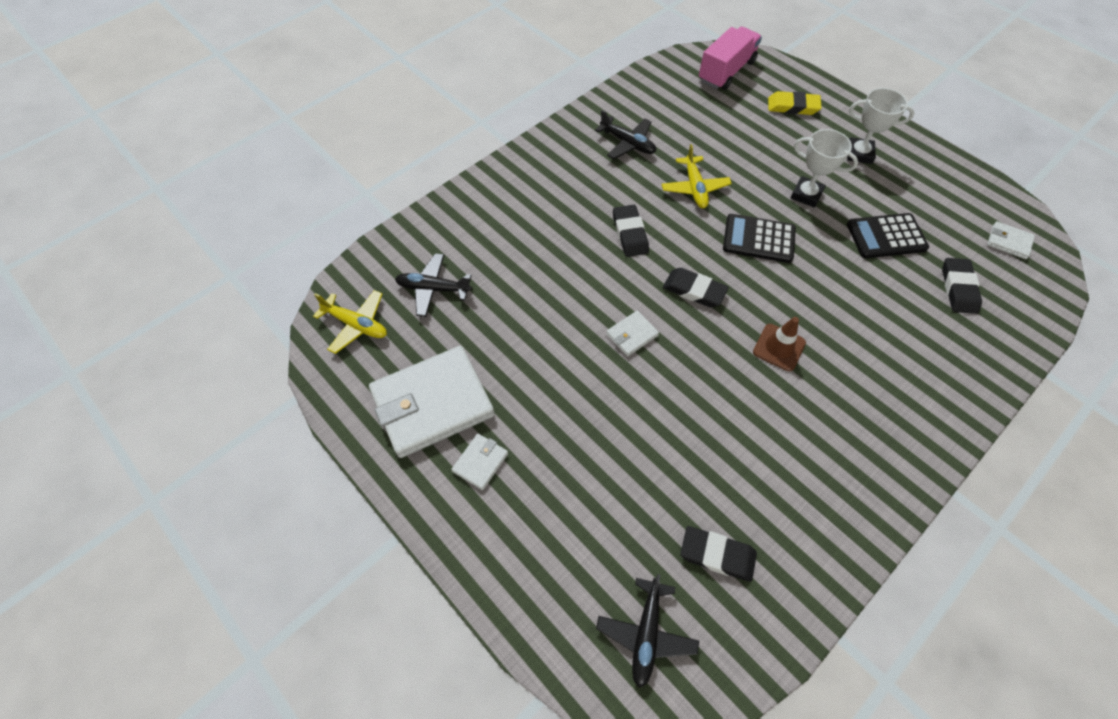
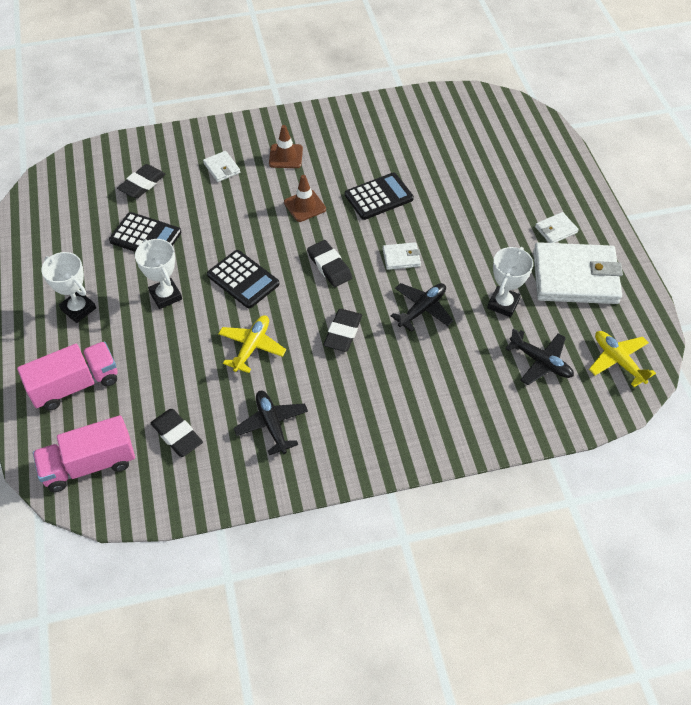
camera: 150 degrees left, 5 degrees down
black plane [596,574,699,688] -> black plane moved to [391,283,453,332]
black eraser [680,526,757,582] -> black eraser moved to [150,409,203,457]
yellow eraser [768,91,822,115] -> pink truck [17,341,118,411]
white wallet [987,221,1035,259] -> white wallet moved to [203,151,240,182]
none -> brown traffic cone [269,125,303,168]
none -> black calculator [345,173,414,220]
none -> white trophy [487,247,533,317]

